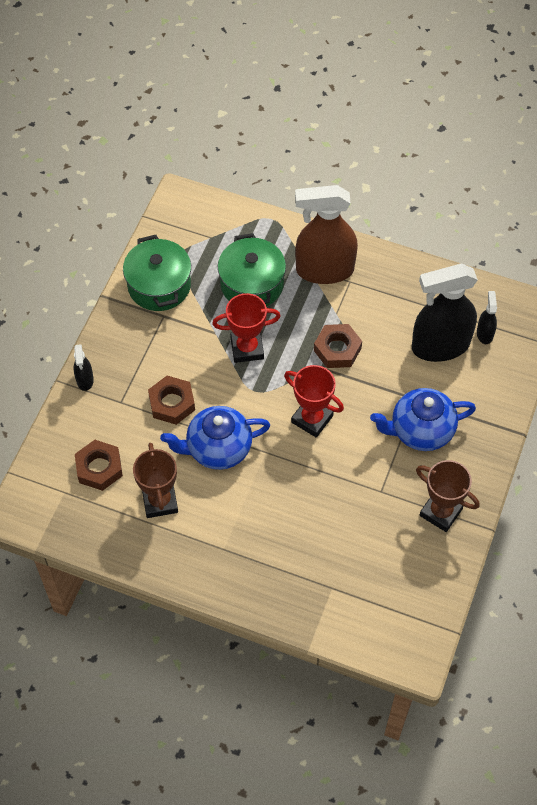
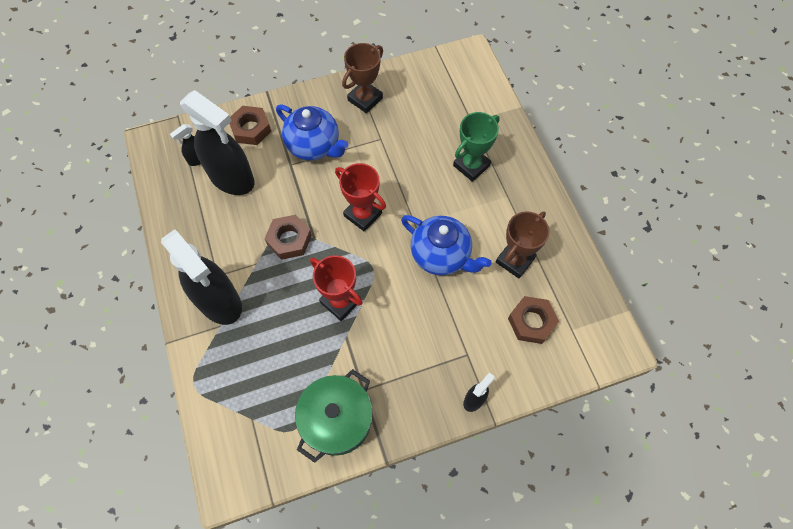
camera: 130 degrees left, 5 degrees up
brown nut [148,376,195,425] -> brown nut moved to [229,106,271,145]
green pot [218,233,286,307] -> none
red trophy [284,365,344,438] -> red trophy turned 45 degrees counterclockwise [335,163,386,232]
brown spray bottle [295,185,358,284] -> black spray bottle [161,229,242,325]
brown trophy [416,460,480,532] -> brown trophy turned 45 degrees clockwise [342,43,383,113]
none -> green trophy [453,112,500,182]

